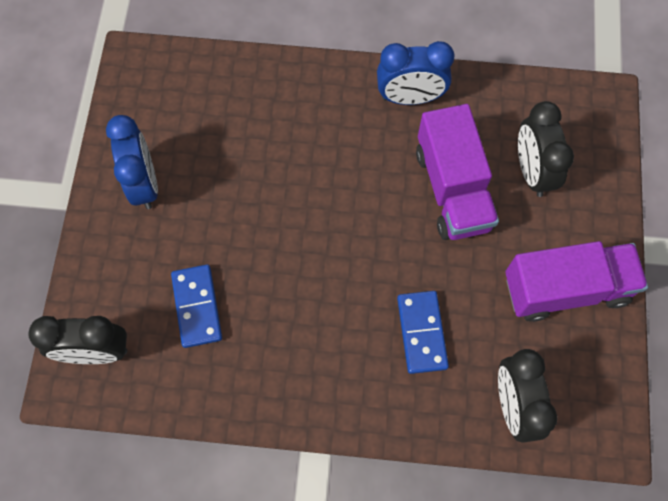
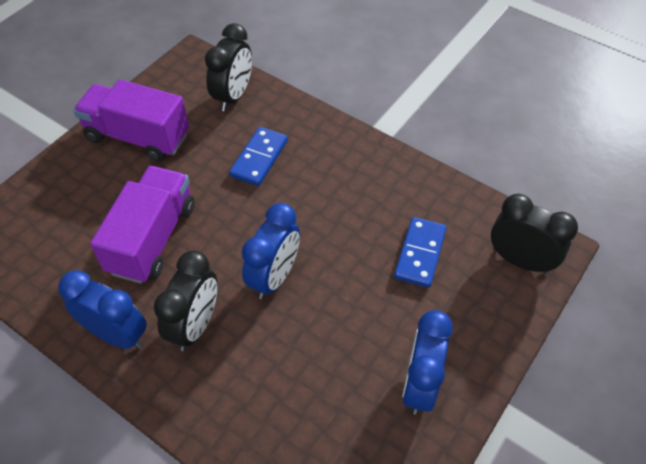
camera: 150 degrees left, 15 degrees down
black clock [518,101,574,197] -> black clock moved to [154,251,218,351]
none -> blue clock [242,203,300,299]

